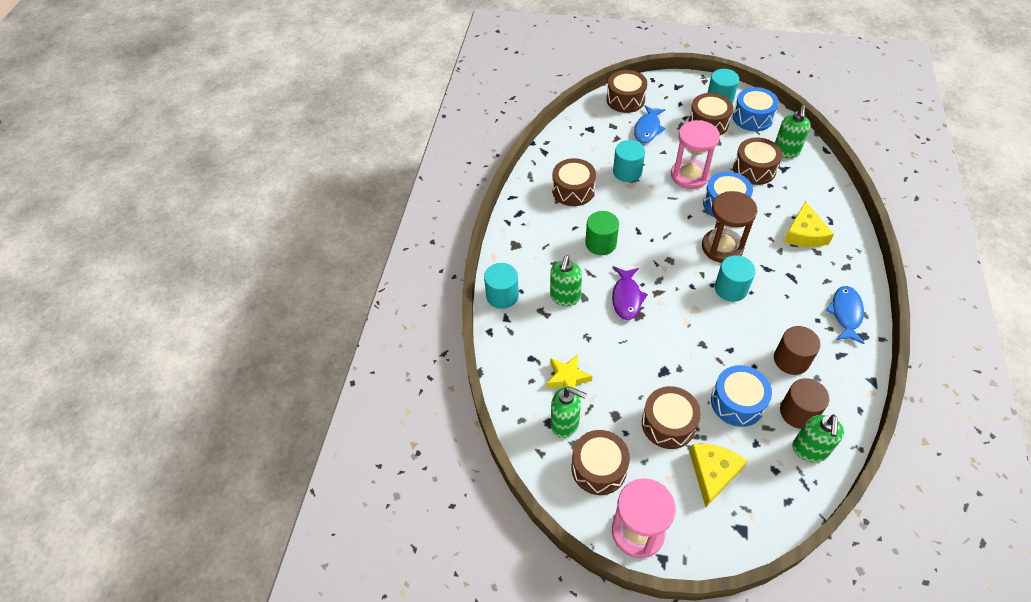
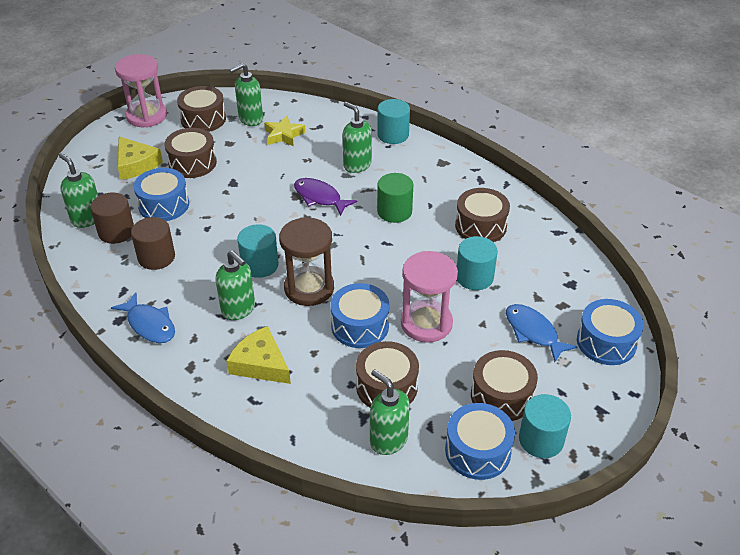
camera: 120 degrees right, 10 degrees down
brown drum [606,70,647,113] -> blue drum [577,299,644,365]
none -> green soap dispenser [216,250,255,320]

